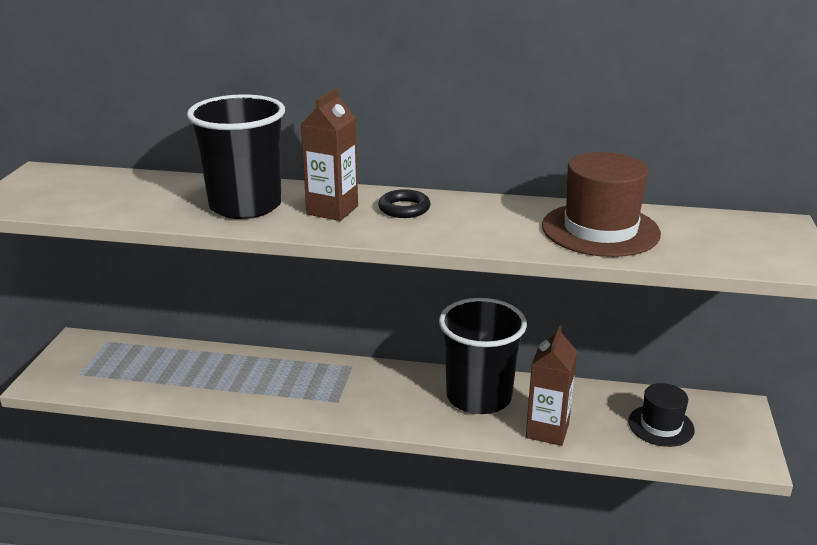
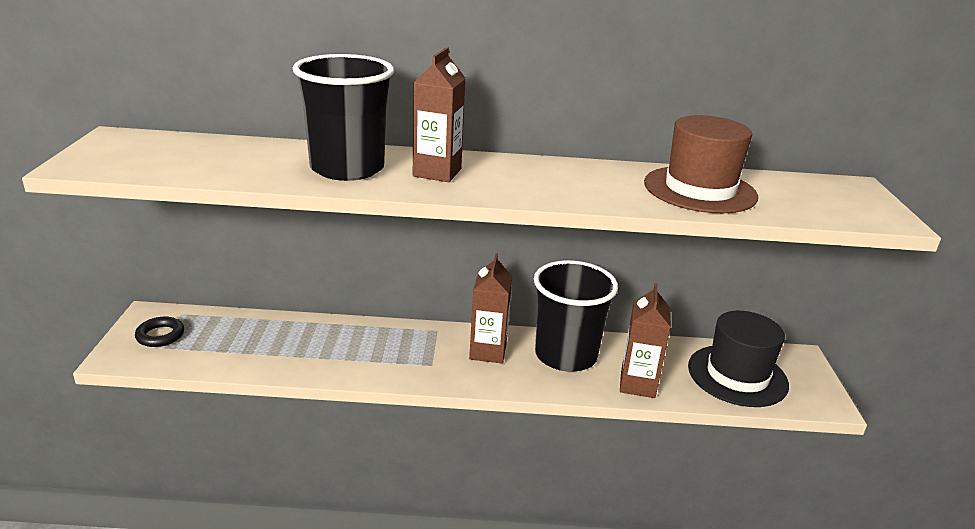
camera: 10 degrees left, 0 degrees up
black ring [378,189,431,218] -> black ring moved to [135,317,184,347]
black hat [628,383,695,447] -> black hat [688,311,789,407], size x1.64
none -> brown carton [469,253,512,364]

